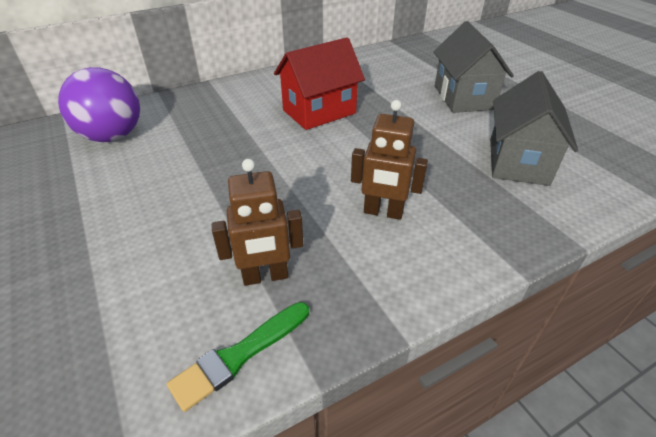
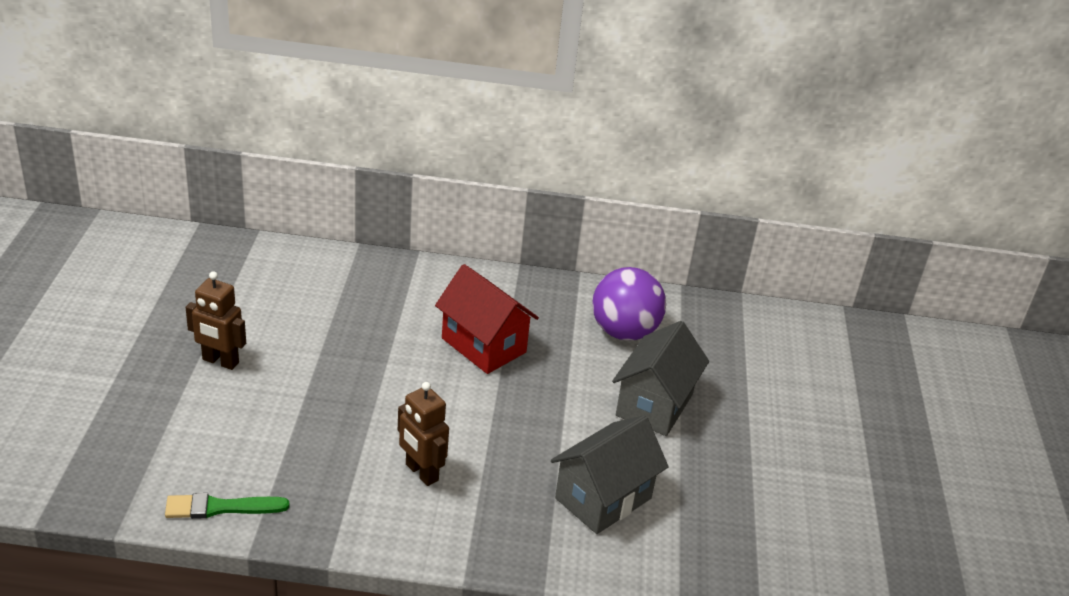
camera: 30 degrees right, 5 degrees down
purple ball [58,67,140,142] -> purple ball moved to [592,267,666,341]
brown robot [212,159,303,286] -> brown robot moved to [185,271,246,370]
red house [274,37,365,130] -> red house turned 45 degrees clockwise [435,264,539,374]

